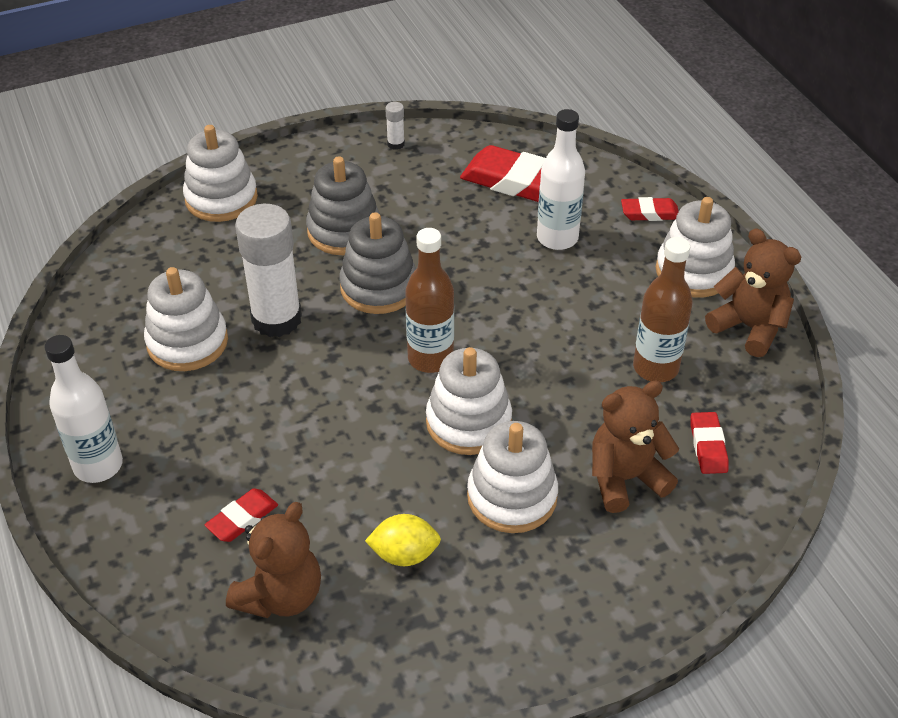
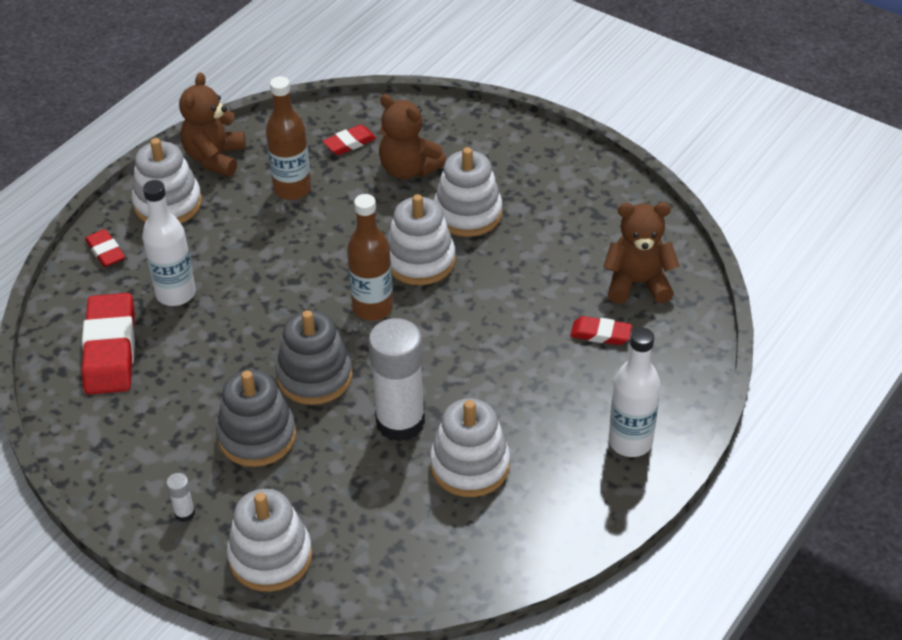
camera: 120 degrees left, 0 degrees up
yellow lemon [365,514,441,566] -> none
white glue stick [385,102,405,150] -> white glue stick moved to [166,473,195,522]

